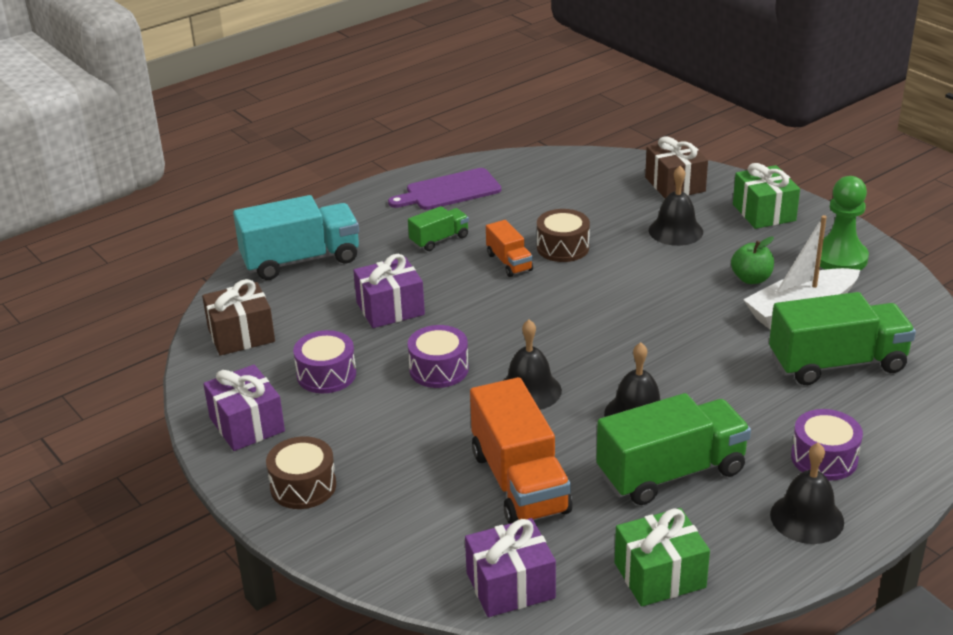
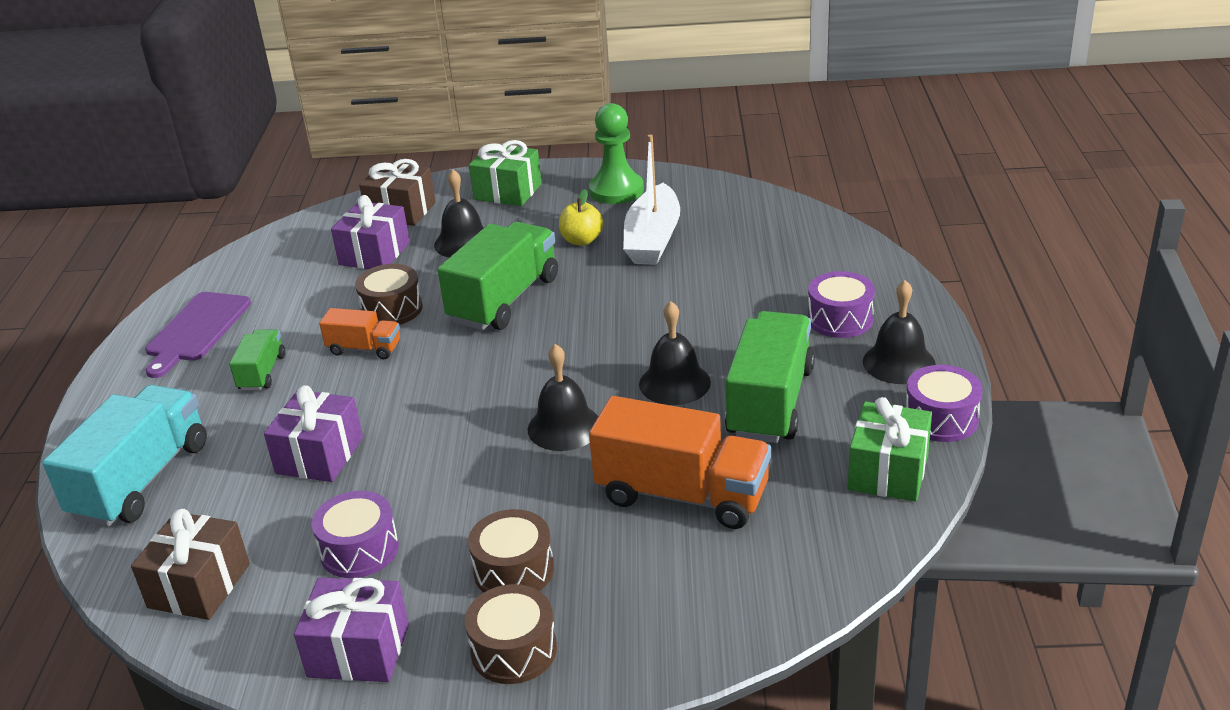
camera: 50 degrees left, 0 degrees up
purple drum [408,325,469,388] -> purple drum moved to [906,365,983,442]
purple gift [465,518,556,617] -> purple gift moved to [331,195,410,269]
green apple [731,237,774,284] -> yellow apple [559,189,604,245]
green truck [769,292,916,385] -> green truck moved to [438,222,558,330]
none -> brown drum [468,509,554,593]

